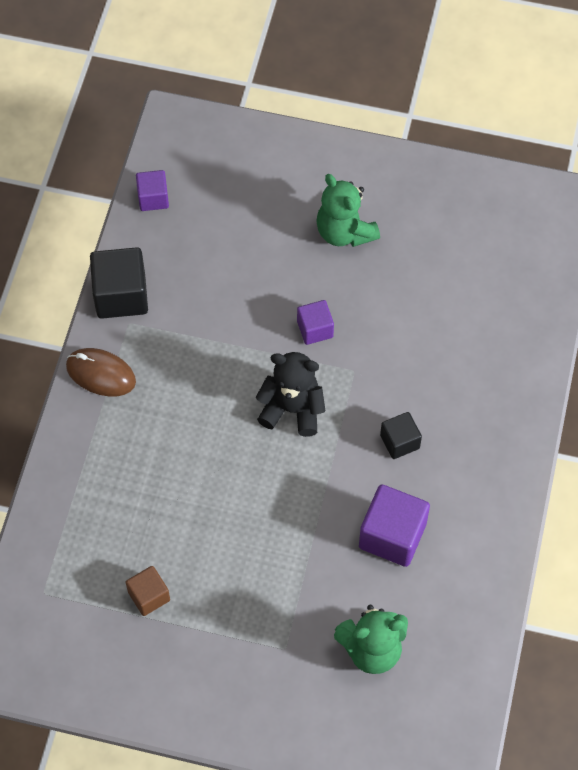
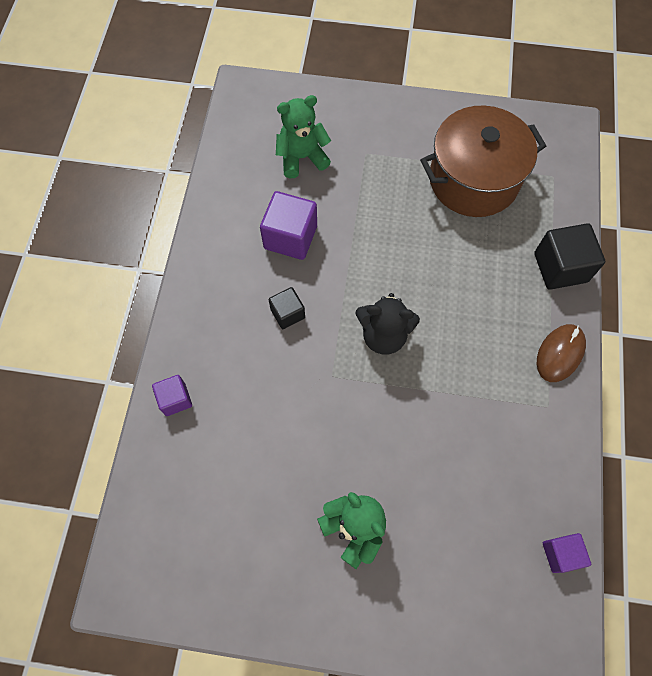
camera: 175 degrees right, 5 degrees up
brown mouse [66,348,136,396] -> brown mouse turned 75 degrees counterclockwise [537,324,586,382]
black cube [90,247,148,319] -> black cube moved to [534,223,605,290]
brown cube [126,566,170,616] -> brown pot [420,106,546,217]
purple cube [297,300,334,345] -> purple cube moved to [152,375,192,416]

